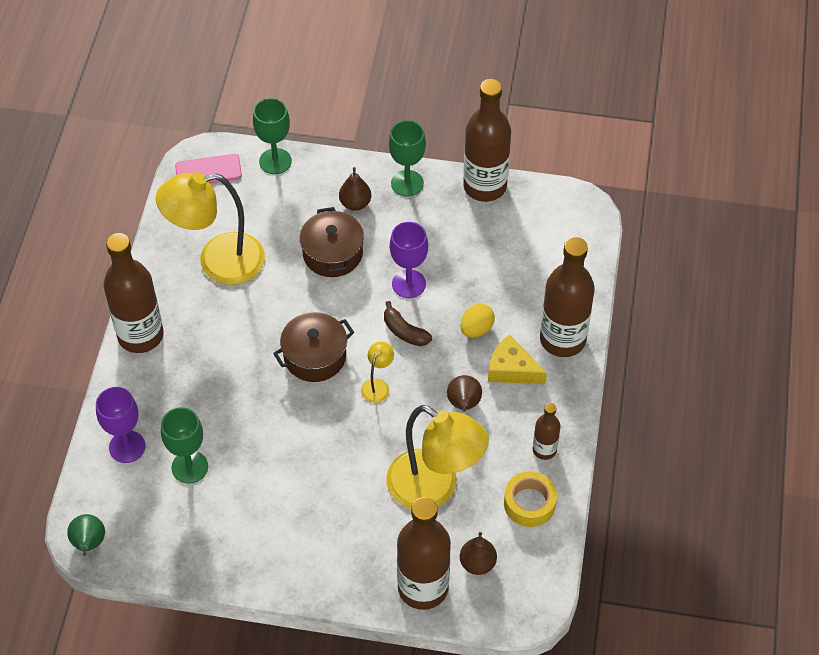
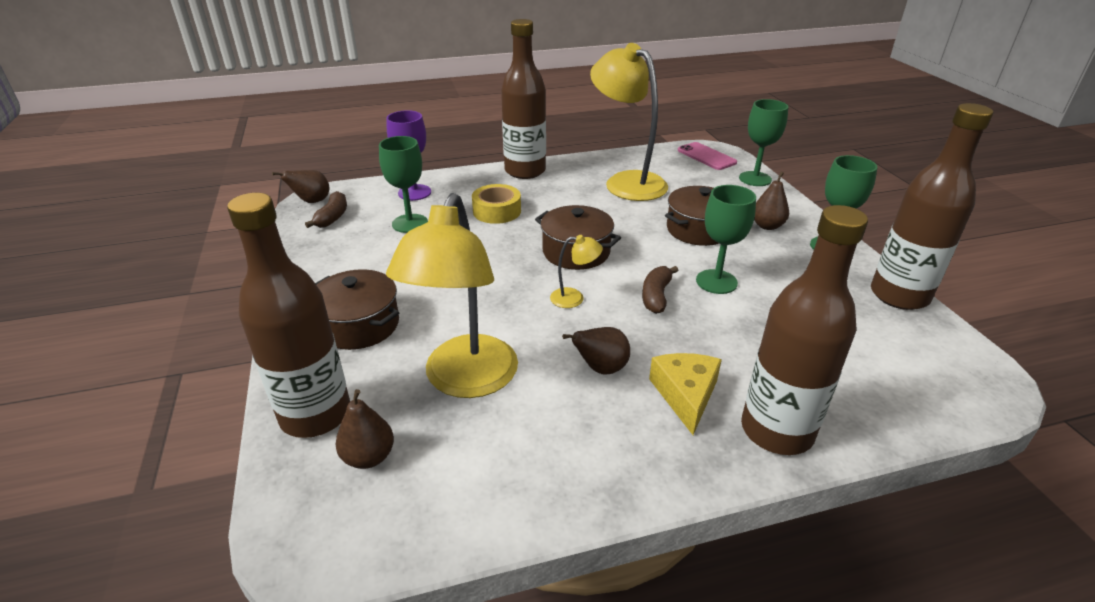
camera: 65 degrees right, 20 degrees down
green pear [67,514,105,556] -> brown pear [272,170,330,203]
purple goblet [390,222,428,298] -> green goblet [696,185,756,294]
yellow egg [460,303,495,338] -> none
yellow tape [504,471,557,527] -> yellow tape moved to [472,184,521,224]
brown bottle [533,403,560,460] -> none
none -> brown banana [305,191,347,228]
none -> brown pot [315,269,399,350]

